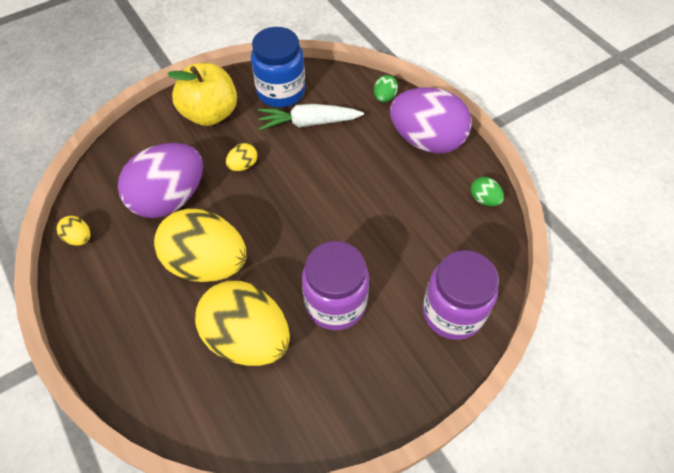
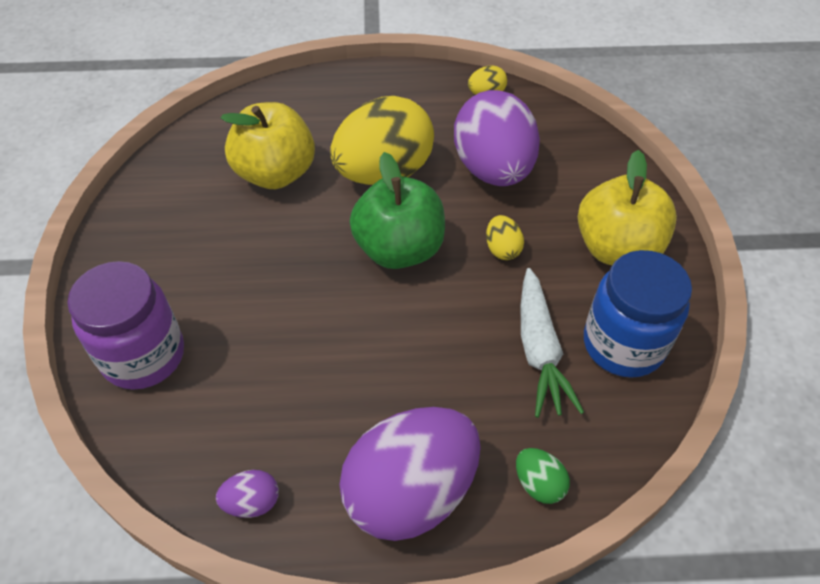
camera: 120 degrees right, 5 degrees down
yellow egg [195,281,290,366] -> yellow apple [221,102,315,189]
white carrot [258,104,364,130] -> white carrot turned 150 degrees clockwise [521,268,584,418]
purple jar [302,241,369,330] -> none
green egg [471,177,504,206] -> purple egg [216,470,279,518]
none -> green apple [350,152,445,269]

